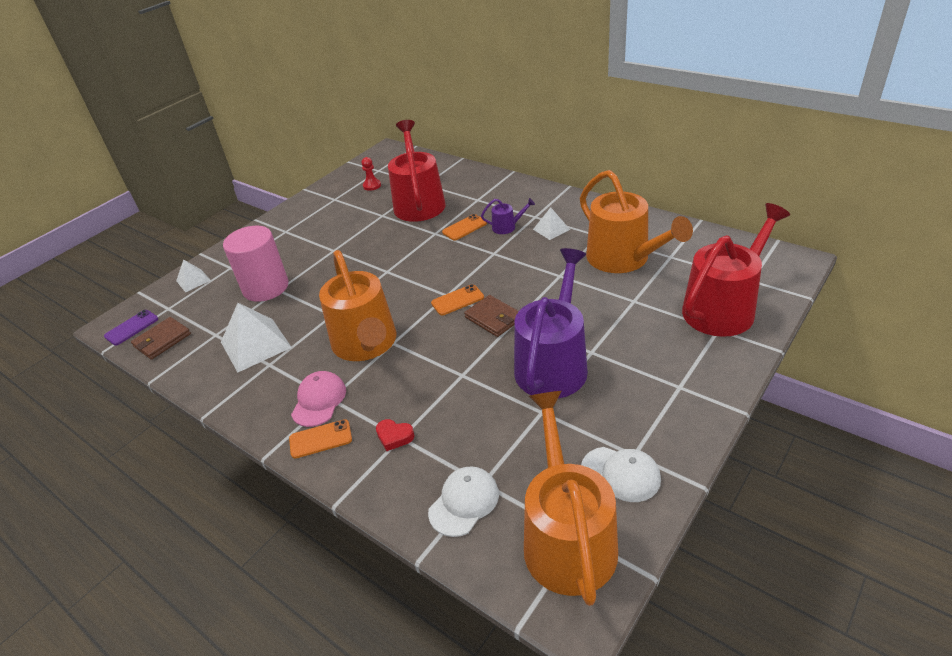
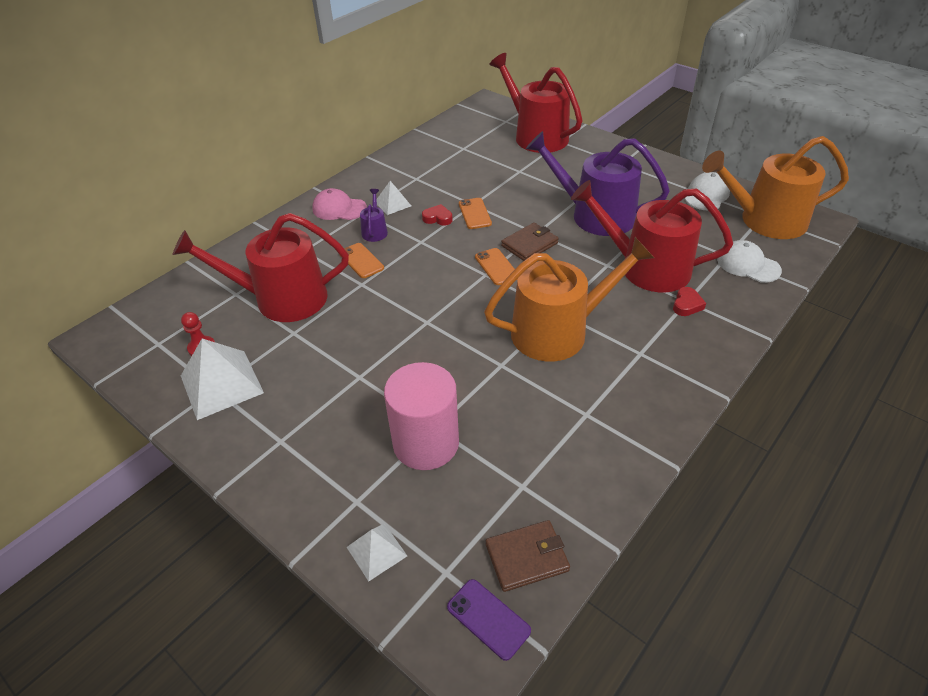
camera: 90 degrees left, 5 degrees up
brown wallet [131,317,191,360] -> brown wallet turned 60 degrees counterclockwise [486,520,570,592]
white pyramid [221,303,292,373] -> white pyramid moved to [181,339,264,420]
orange phone [289,419,352,459] -> orange phone moved to [459,198,492,229]
pink cap [291,371,346,427] -> pink cap moved to [312,188,367,220]
orange watering can [580,170,693,273] -> none
none -> red heart [422,204,452,225]
none -> red watering can [571,180,733,292]

